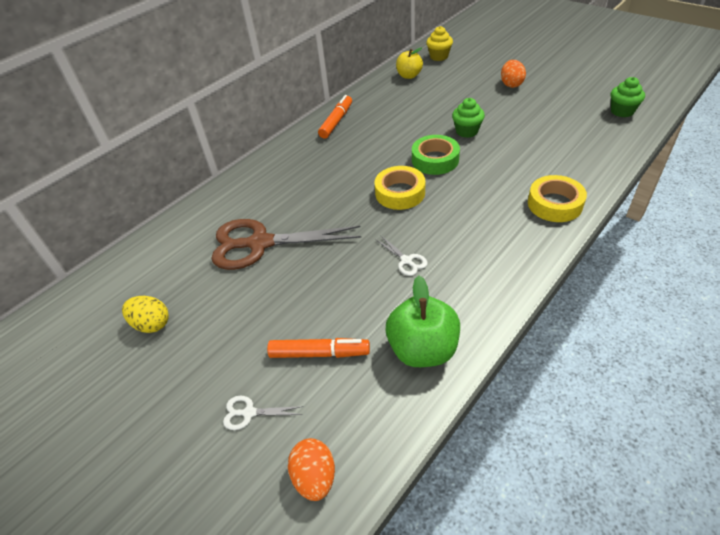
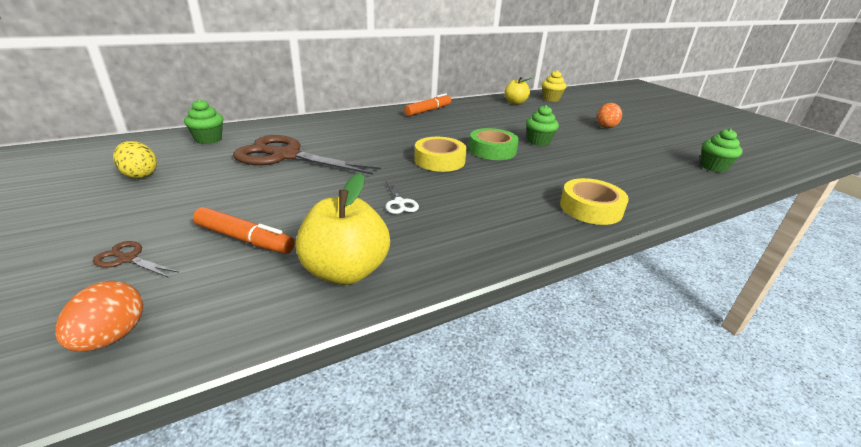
camera: 15 degrees right, 15 degrees down
white scissors [223,396,303,430] -> brown scissors [93,241,179,278]
green apple [386,275,460,367] -> yellow apple [296,173,390,285]
none -> green cupcake [184,99,223,144]

